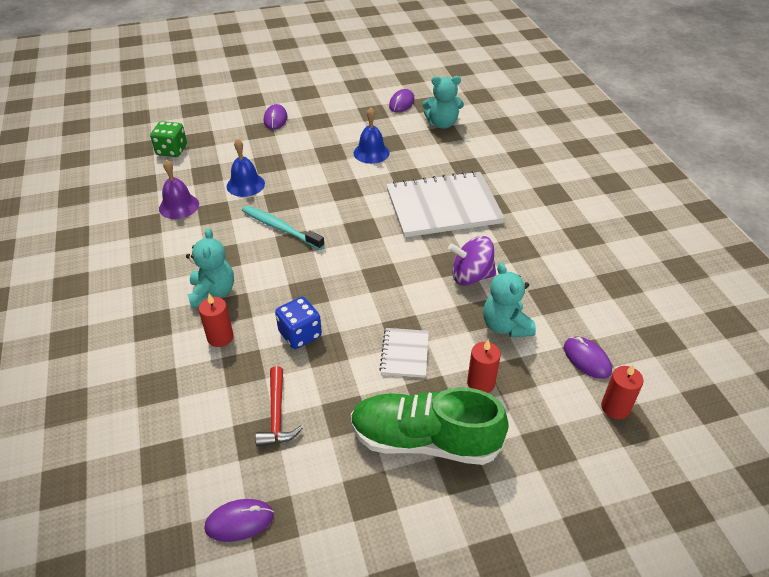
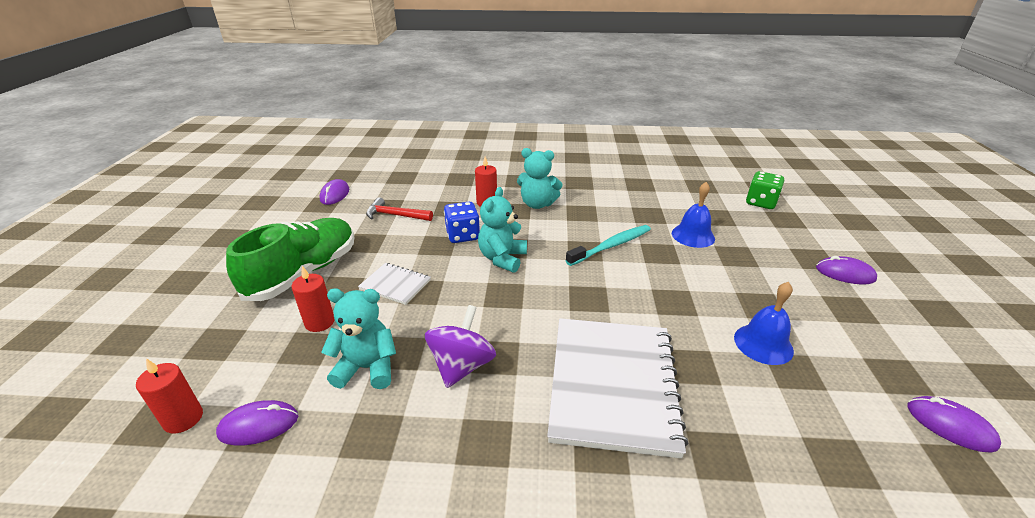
camera: 110 degrees right, 10 degrees down
purple bell [159,159,199,219] -> none
turquoise teddy bear [422,76,464,129] -> turquoise teddy bear moved to [478,187,527,273]

